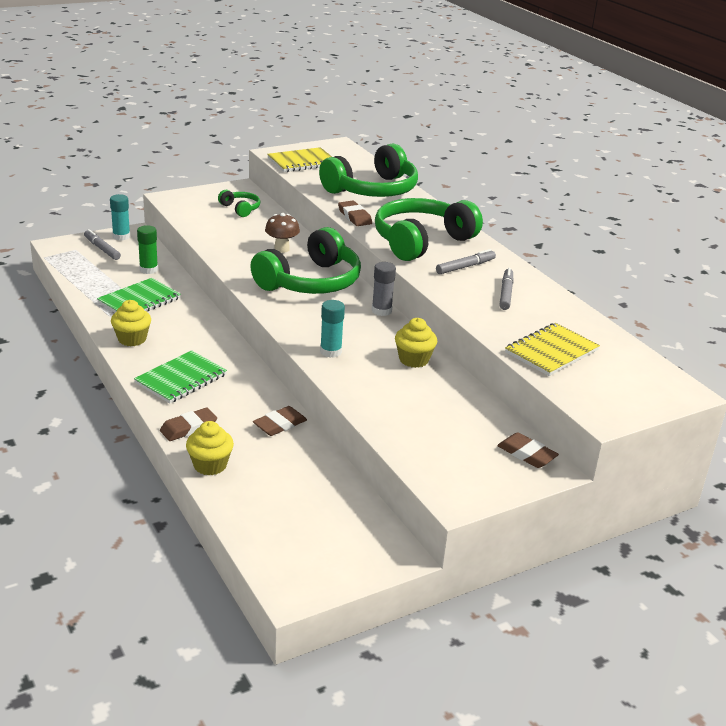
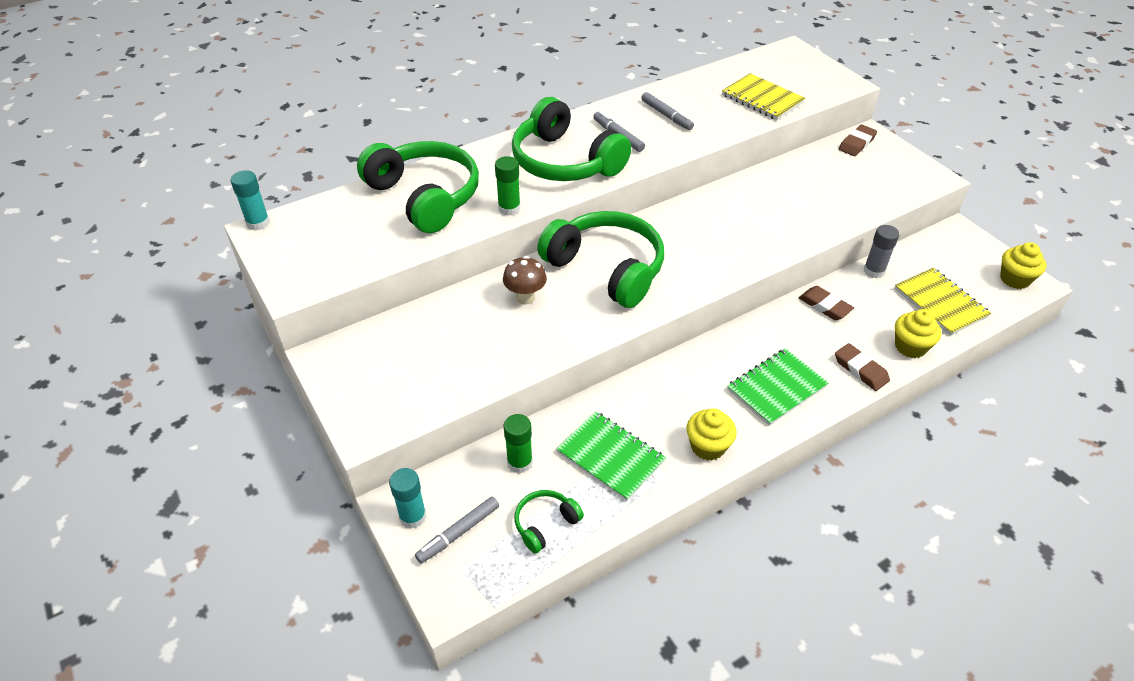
camera: 90 degrees left, 15 degrees up
green notebook [134,350,227,404] -> green notebook turned 75 degrees counterclockwise [727,348,829,426]
green headphones [218,190,260,217] -> green headphones moved to [514,490,584,553]
yellow notebook [267,147,332,172] -> yellow notebook moved to [894,268,991,336]
turquoise glue stick [320,300,345,358] -> turquoise glue stick moved to [231,170,270,231]
brown eraser [338,200,372,226] -> green glue stick [495,156,521,216]
grey glue stick [372,262,396,316] -> grey glue stick moved to [864,225,899,278]
yellow cupcake [395,318,437,368] -> yellow cupcake moved to [1000,242,1046,289]
grey marker [499,268,514,310] -> grey marker turned 135 degrees counterclockwise [641,92,694,130]

